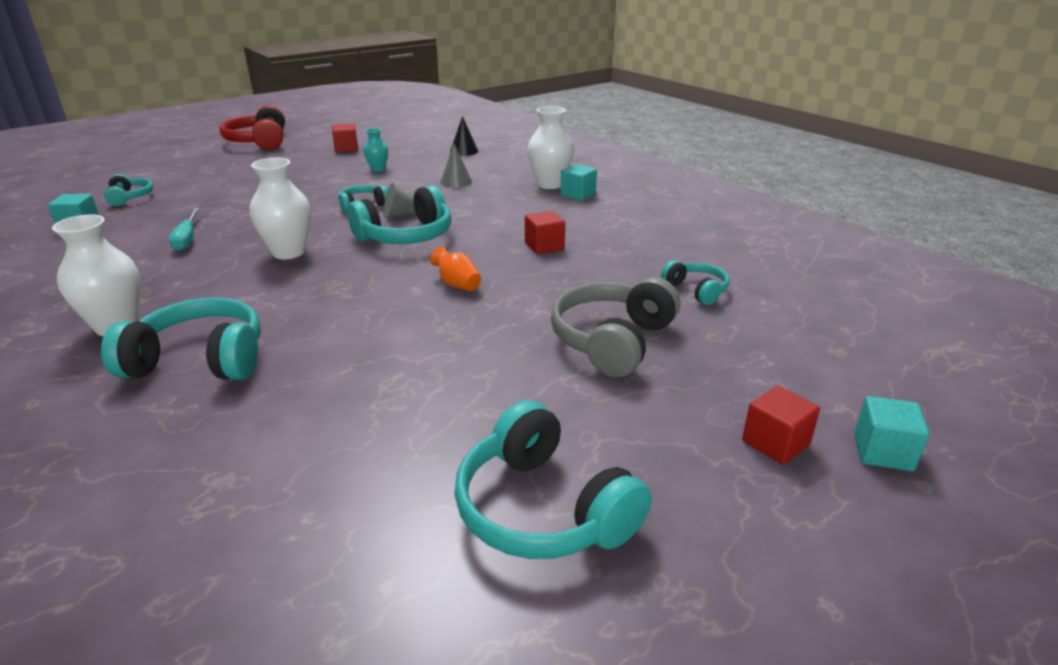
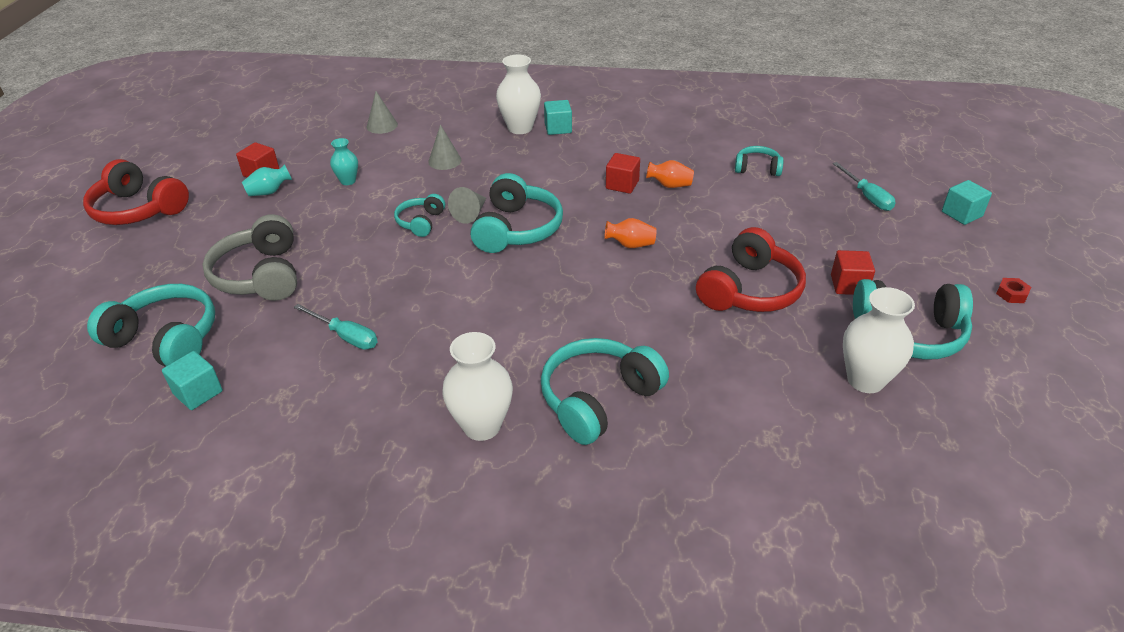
camera: 45 degrees left, 10 degrees up
turquoise headphones [104,174,153,206] -> turquoise headphones [87,284,215,366], size x1.82
white vase [250,158,311,259] -> white vase moved to [843,287,915,393]
black cone [450,116,478,156] -> grey cone [366,91,398,134]
grey headphones [551,277,680,377] -> grey headphones moved to [202,214,297,301]
red cube [742,385,820,465] -> red cube moved to [831,250,875,295]
none -> turquoise vase [242,164,292,196]
none -> orange vase [646,160,694,188]
none -> red headphones [696,227,806,312]
none -> turquoise screwdriver [833,162,895,211]
none -> red nut [996,278,1031,303]

